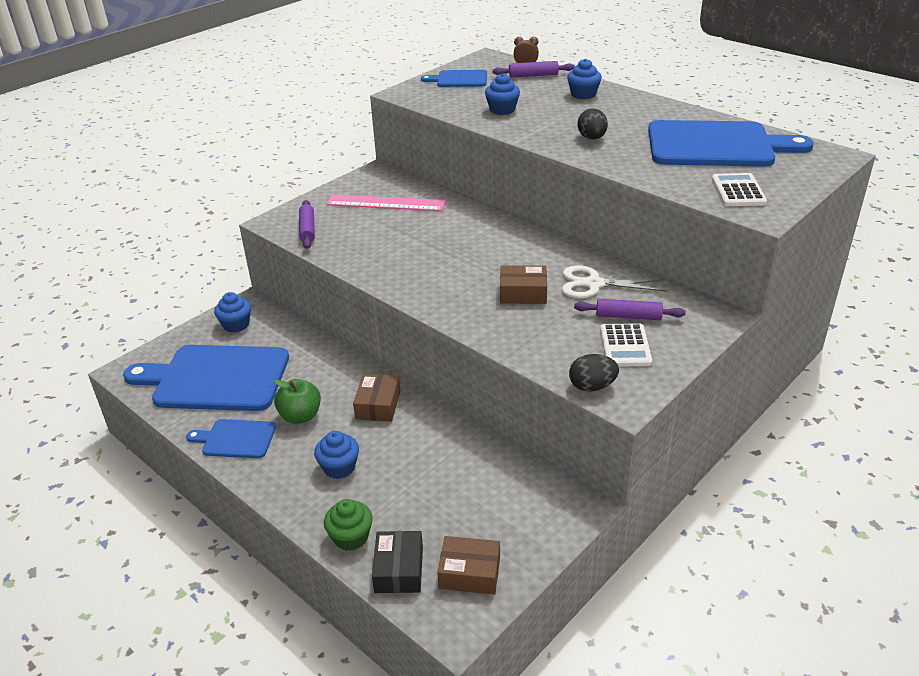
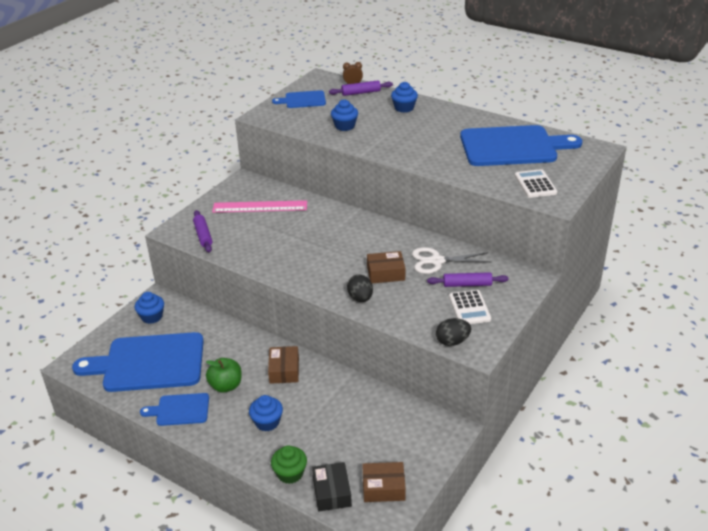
camera: 10 degrees left, 0 degrees up
black egg [578,108,608,140] -> black egg moved to [347,275,373,302]

